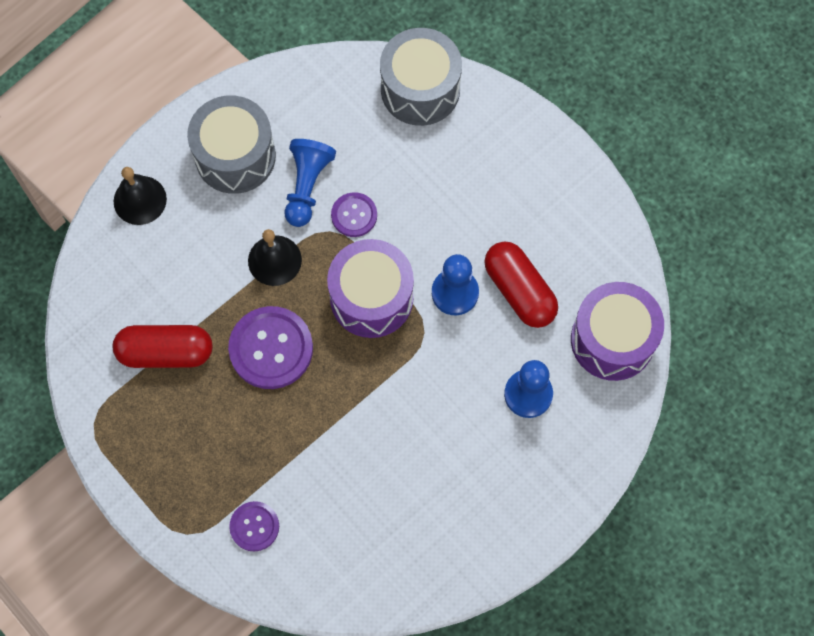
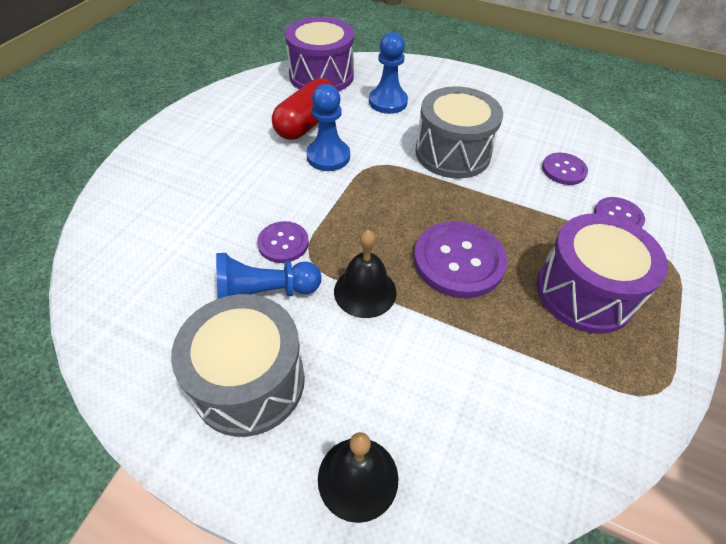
camera: 115 degrees left, 20 degrees down
red capsule [113,325,213,368] -> none
purple drum [327,239,414,338] -> purple drum moved to [536,213,668,334]
grey drum [380,28,462,126] -> grey drum moved to [415,86,503,179]
none -> purple button [542,153,588,185]

